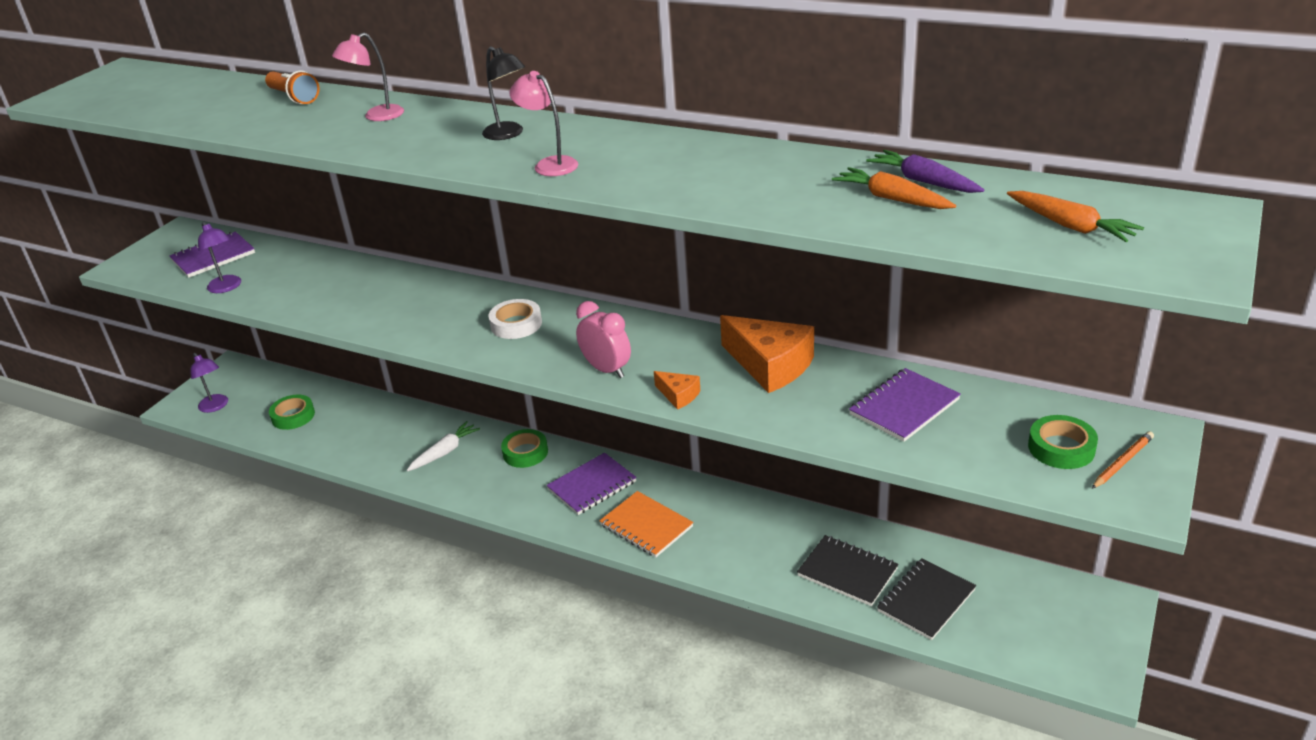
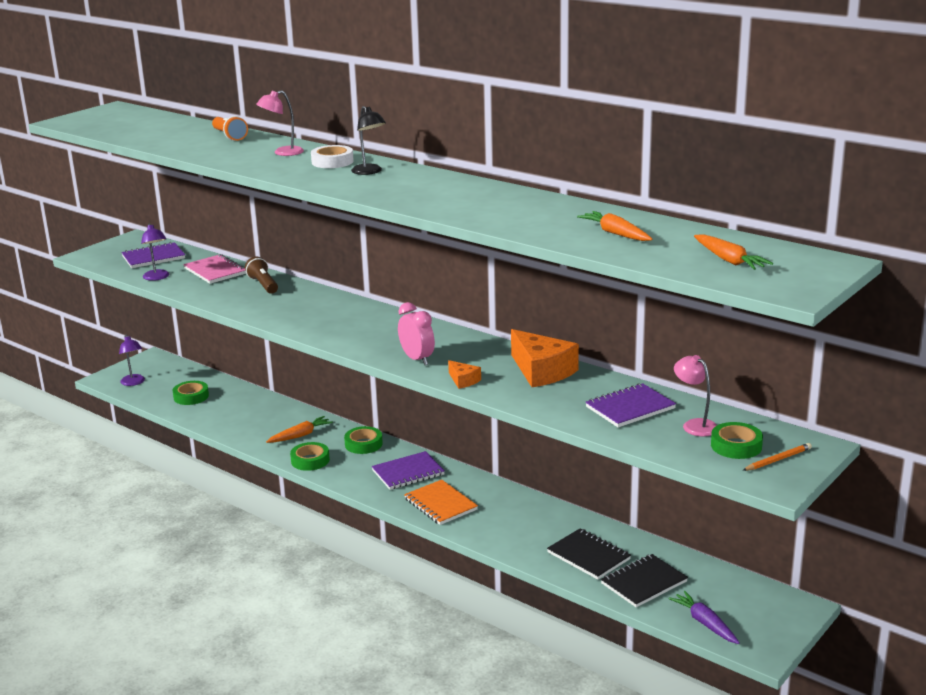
camera: 10 degrees right, 10 degrees down
white carrot [407,421,480,472] -> orange carrot [266,416,333,443]
white tape [489,299,542,339] -> white tape moved to [311,145,354,168]
pink lamp [509,71,578,176] -> pink lamp moved to [674,355,717,436]
purple carrot [866,150,985,193] -> purple carrot moved to [669,591,740,644]
none -> pink notebook [183,254,246,284]
none -> brown flashlight [245,256,278,294]
none -> green tape [290,442,330,471]

